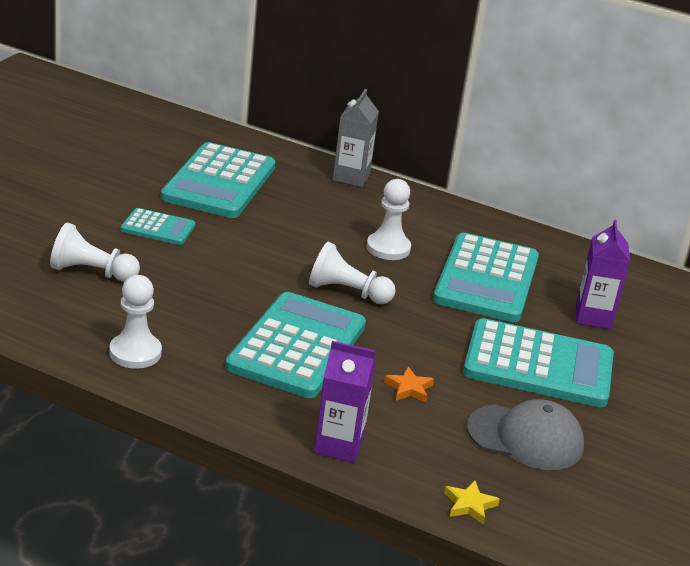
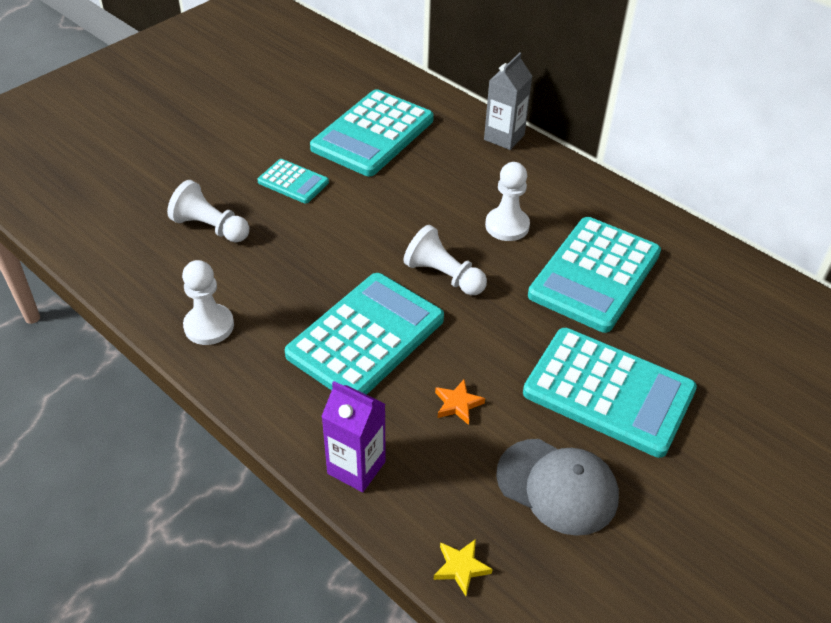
camera: 20 degrees right, 15 degrees up
purple carton [576,219,630,329] -> none

